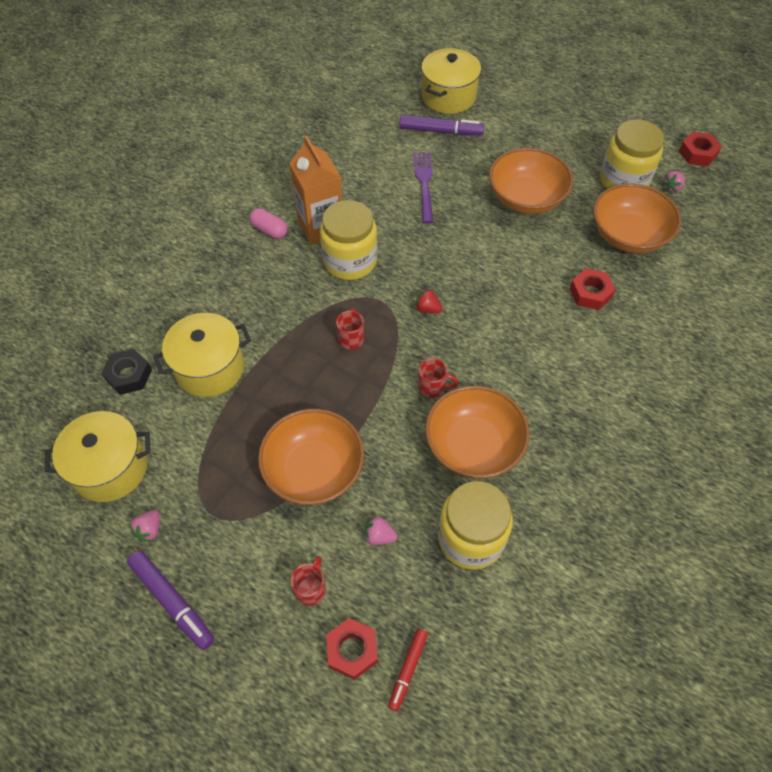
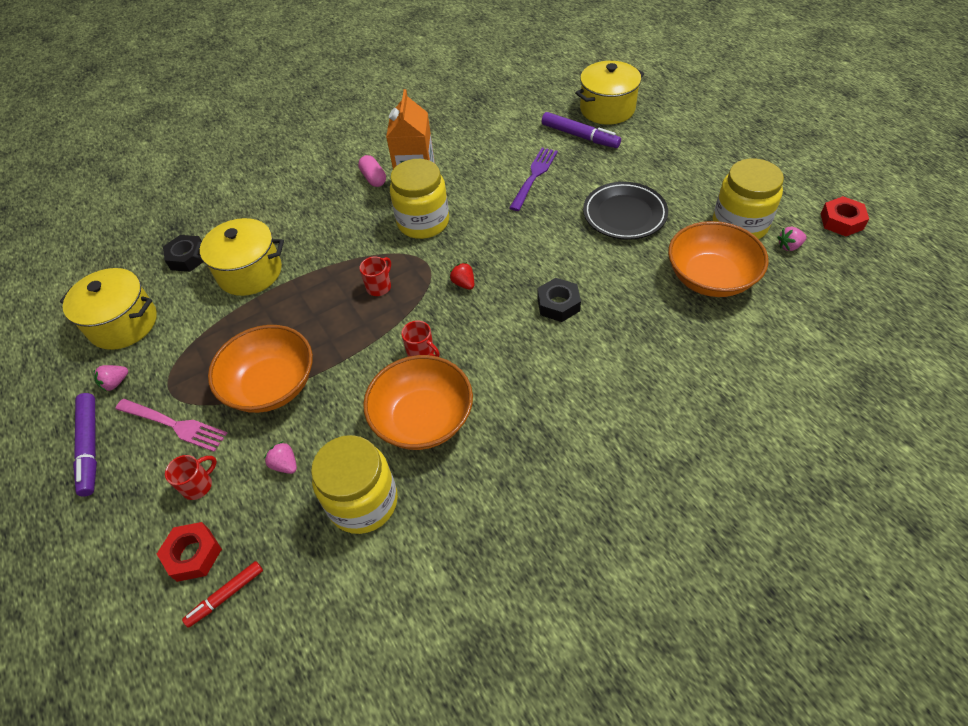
camera: 30 degrees right, 5 degrees down
orange bowl [489,148,573,214] -> black plate [583,182,668,240]
red nut [570,268,616,310] -> none
none -> pink fork [115,399,227,452]
none -> black nut [537,278,581,322]

